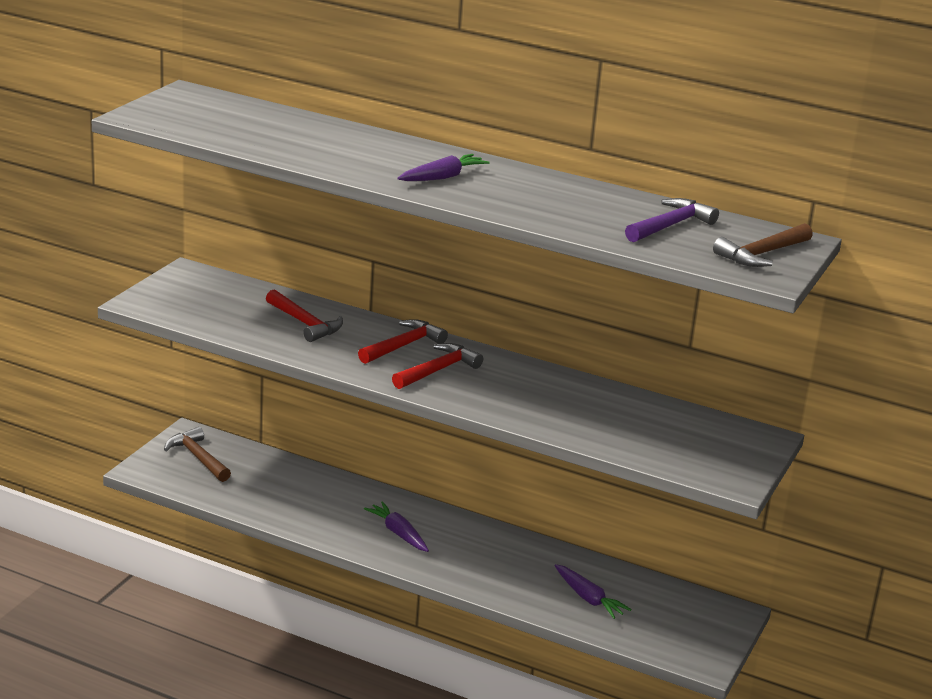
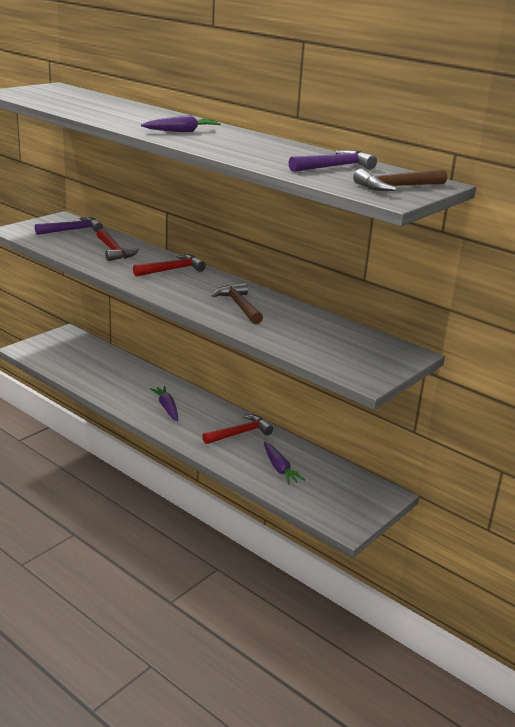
camera: 15 degrees right, 0 degrees up
brown hammer [164,427,231,482] -> brown hammer moved to [212,283,263,324]
red hammer [392,343,483,389] -> red hammer moved to [202,414,273,444]
none -> purple hammer [35,217,103,235]

